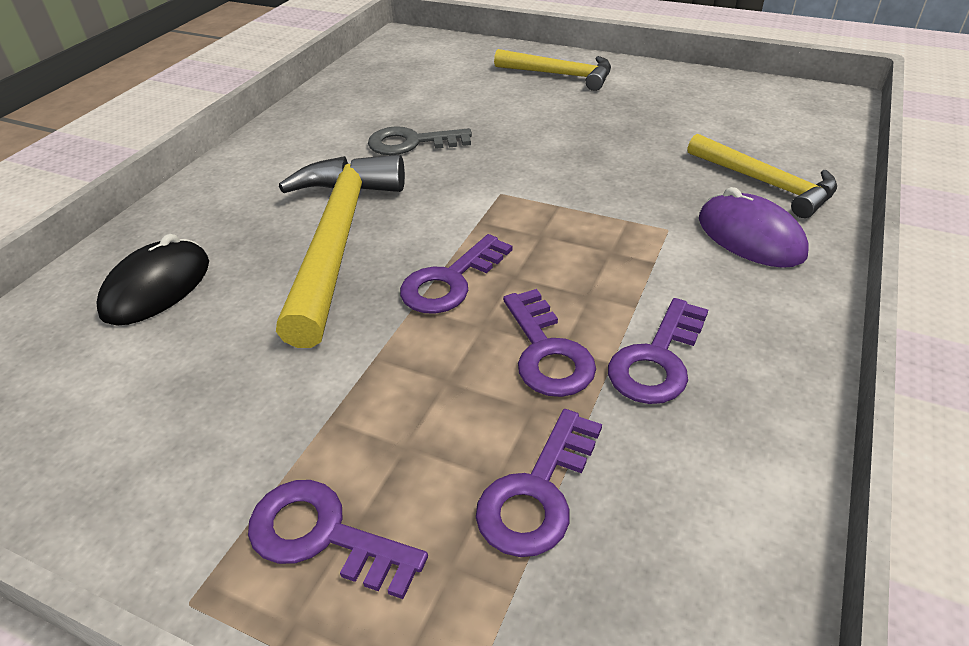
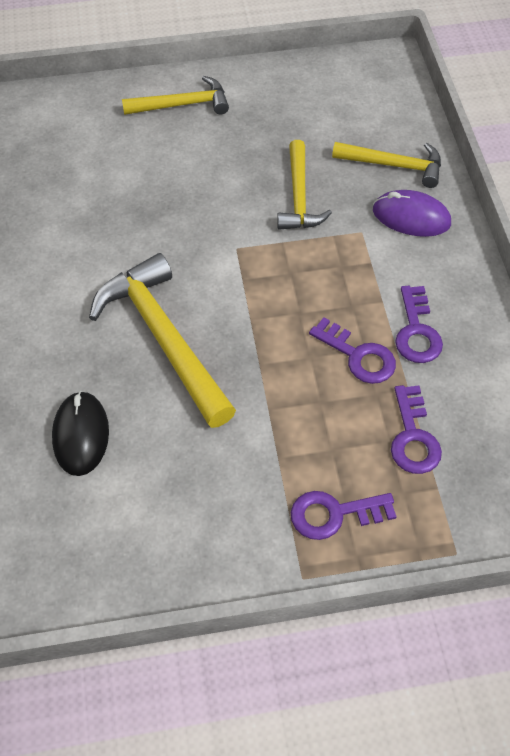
camera: 35 degrees left, 15 degrees up
grey key [368,126,472,155] -> none
purple key [400,234,512,314] -> none
none -> yellow hammer [277,140,332,230]

